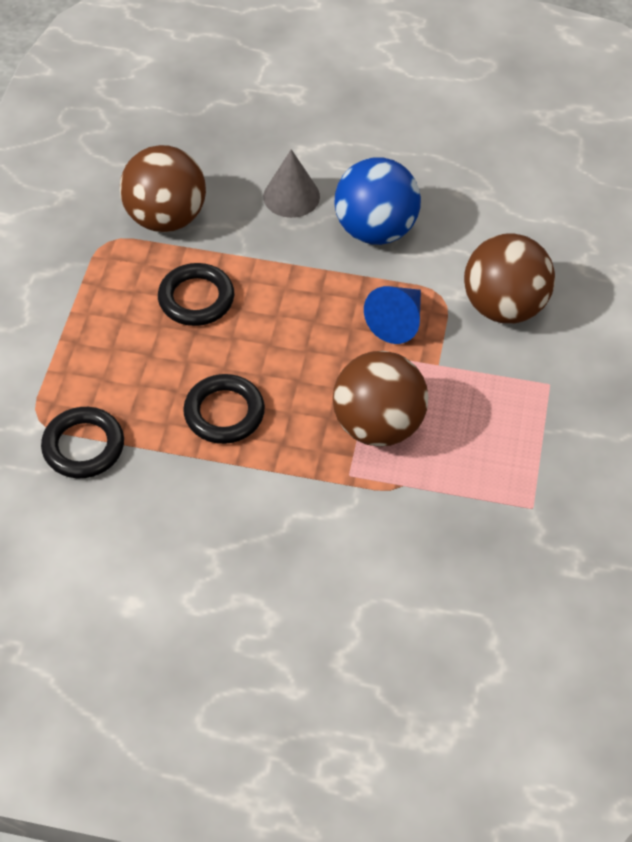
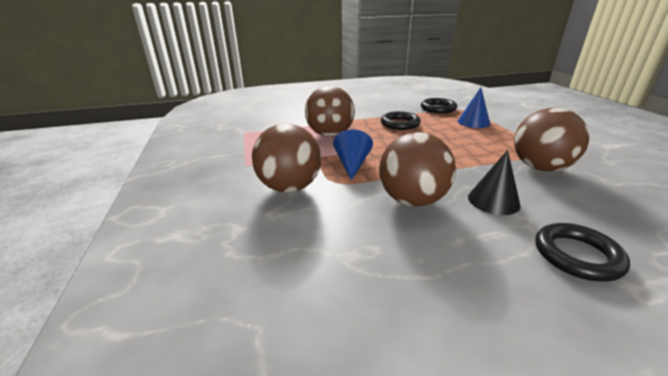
camera: 155 degrees right, 25 degrees down
black ring [158,263,235,326] -> black ring moved to [535,223,630,282]
grey cone [263,149,320,218] -> black cone [468,150,521,215]
blue ball [334,157,421,245] -> brown ball [379,132,456,206]
none -> blue cone [458,87,490,128]

